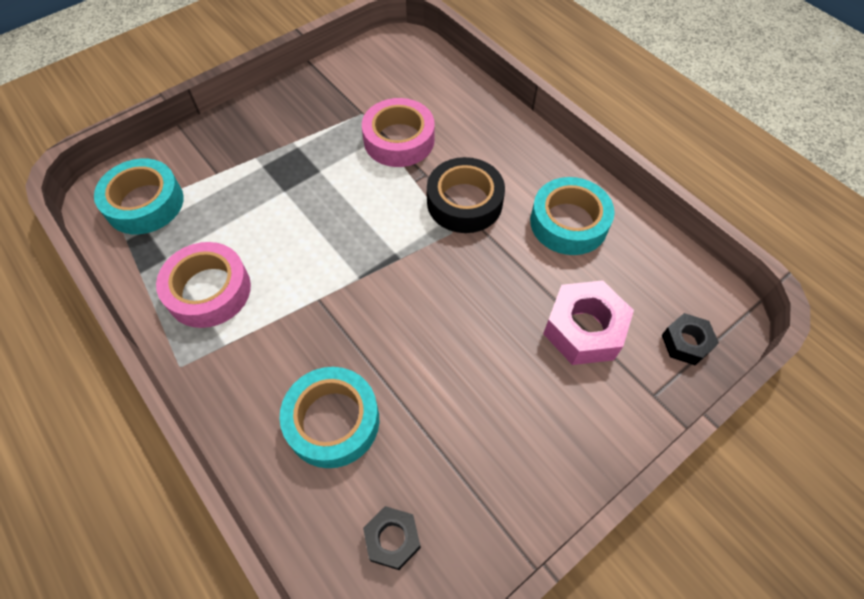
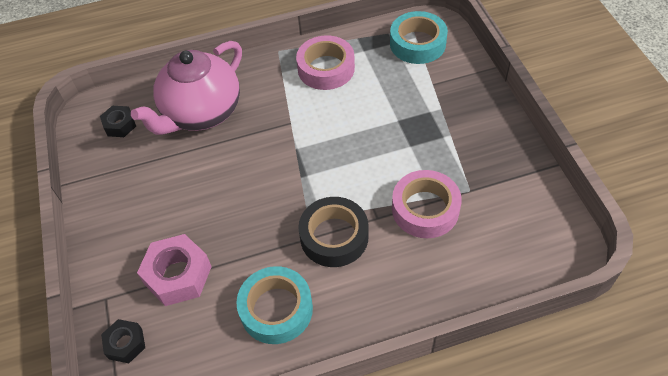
camera: 115 degrees right, 5 degrees down
turquoise tape [279,367,379,468] -> pink teapot [131,41,242,135]

